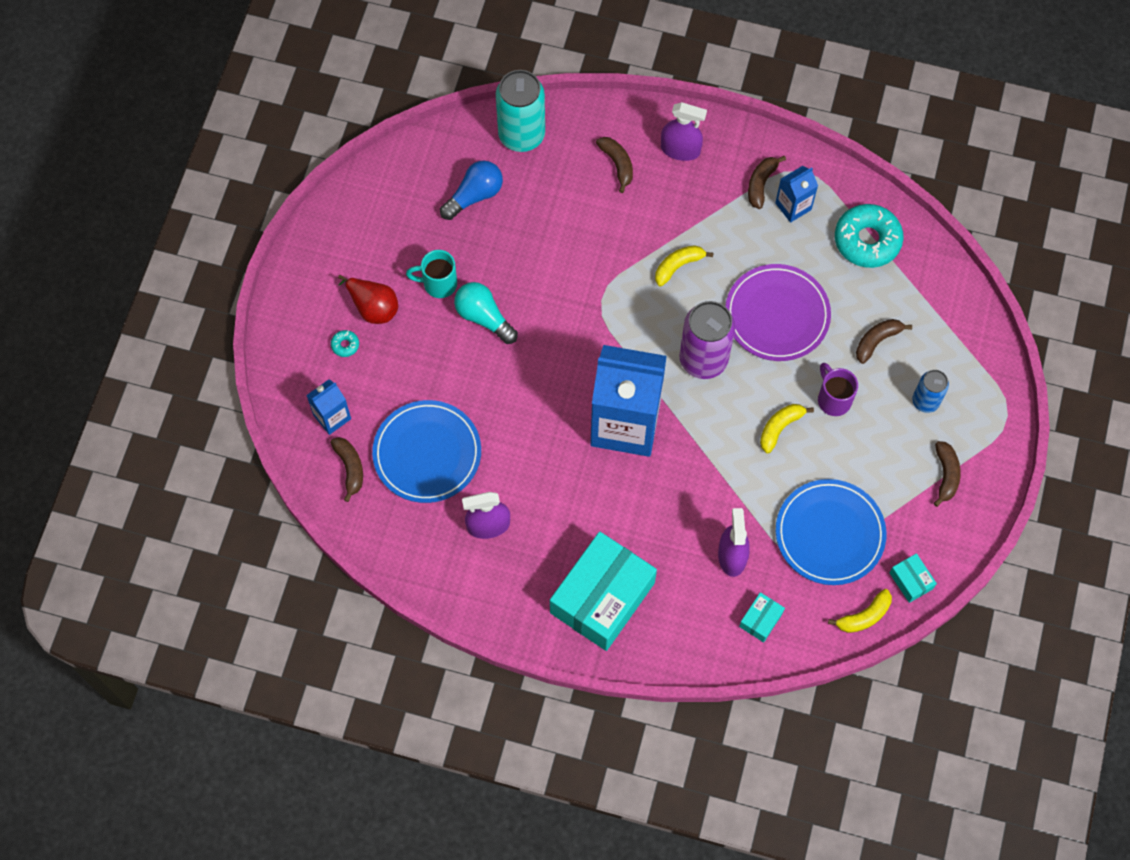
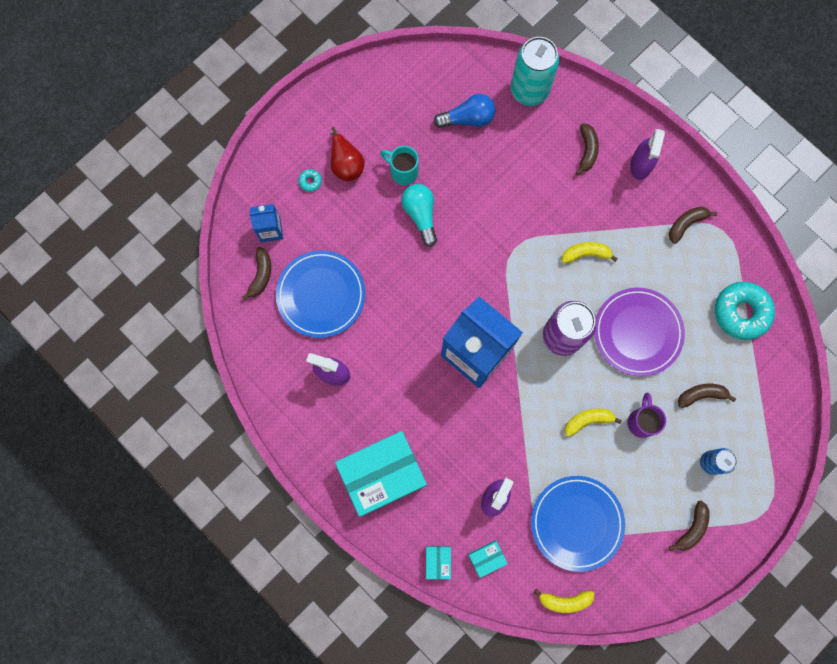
camera: 30 degrees right, 10 degrees up
purple spray bottle [661,102,707,161] -> purple spray bottle turned 60 degrees clockwise [630,129,665,180]
blue carton [775,166,818,223] -> none
turquoise box [889,553,937,603] -> turquoise box moved to [426,546,451,579]

